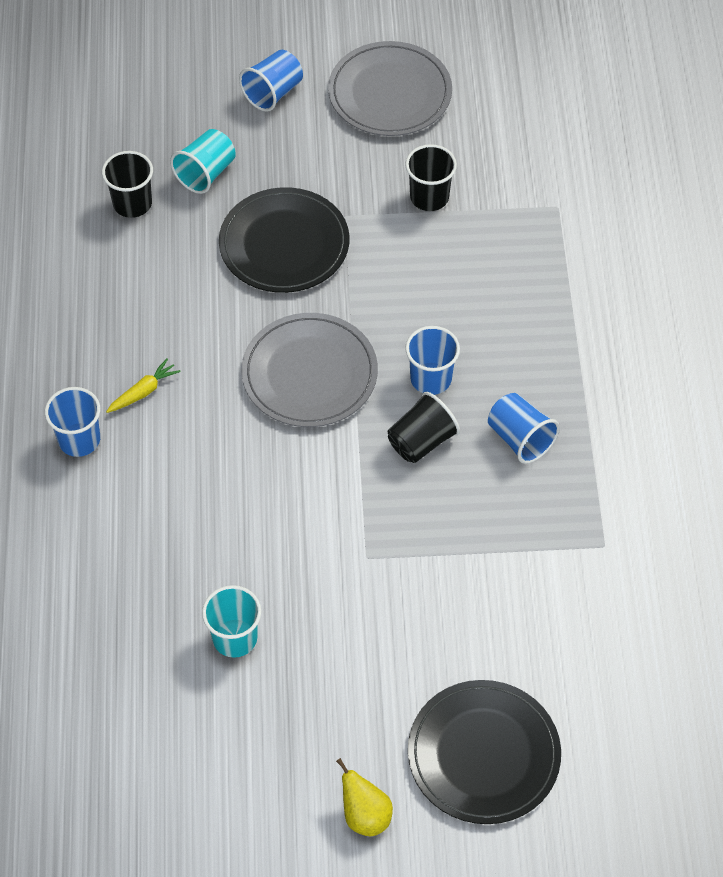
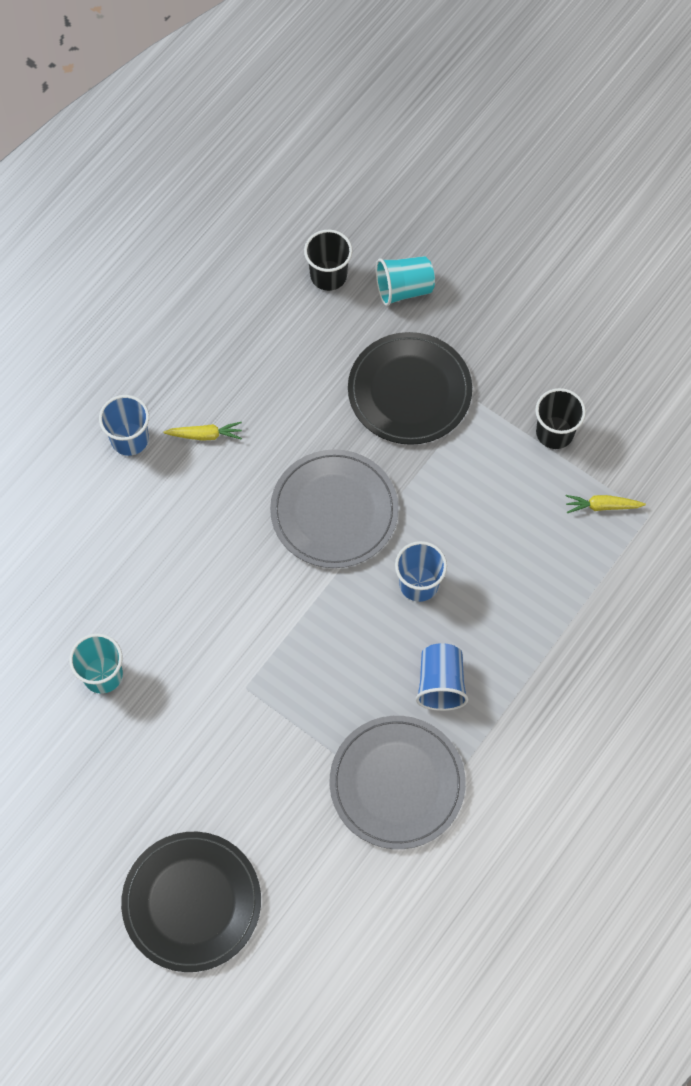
camera: 40 degrees right, 10 degrees up
blue cup [239,50,303,112] -> none
grey plate [328,41,452,136] -> grey plate moved to [330,716,466,849]
yellow pear [336,758,393,836] -> none
black cup [387,392,460,463] -> none
none -> yellow carrot [566,495,646,513]

